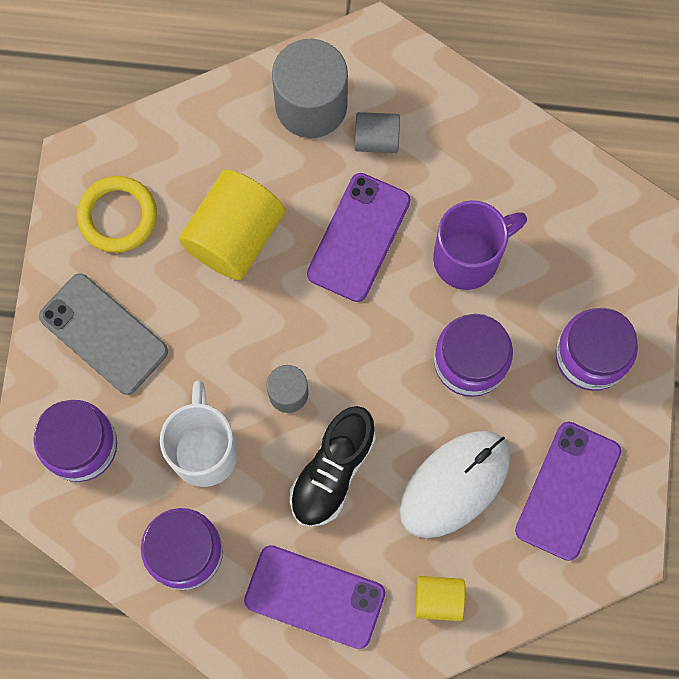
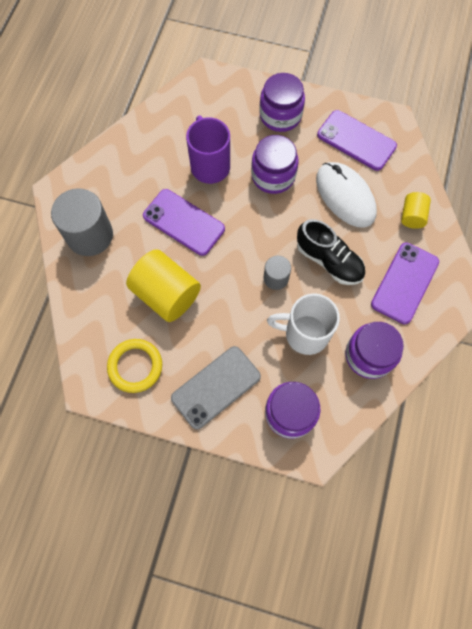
camera: 80 degrees left, 5 degrees down
grey cylinder [355,112,400,153] -> none

